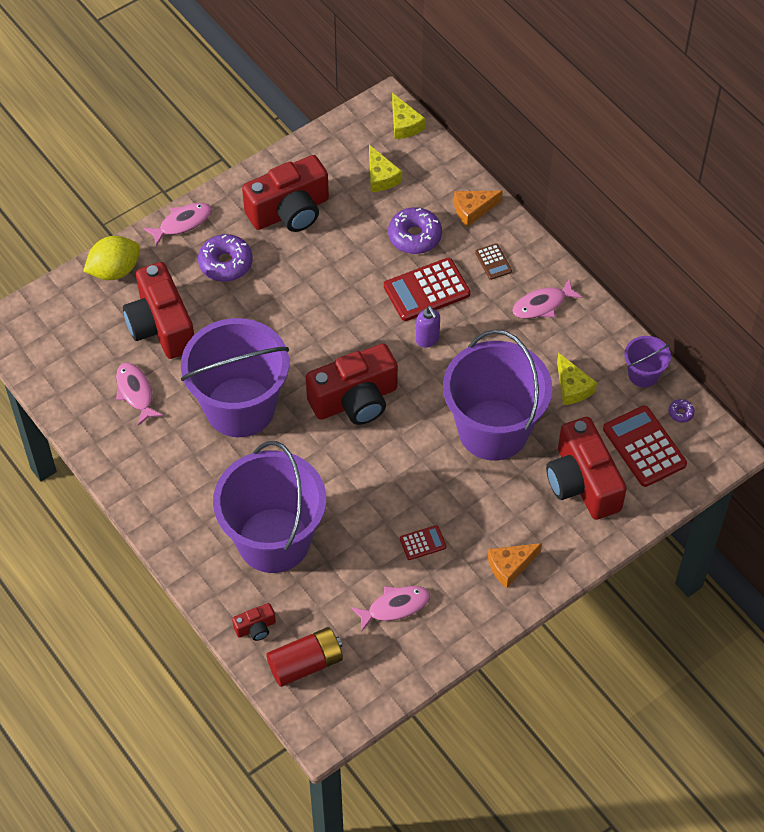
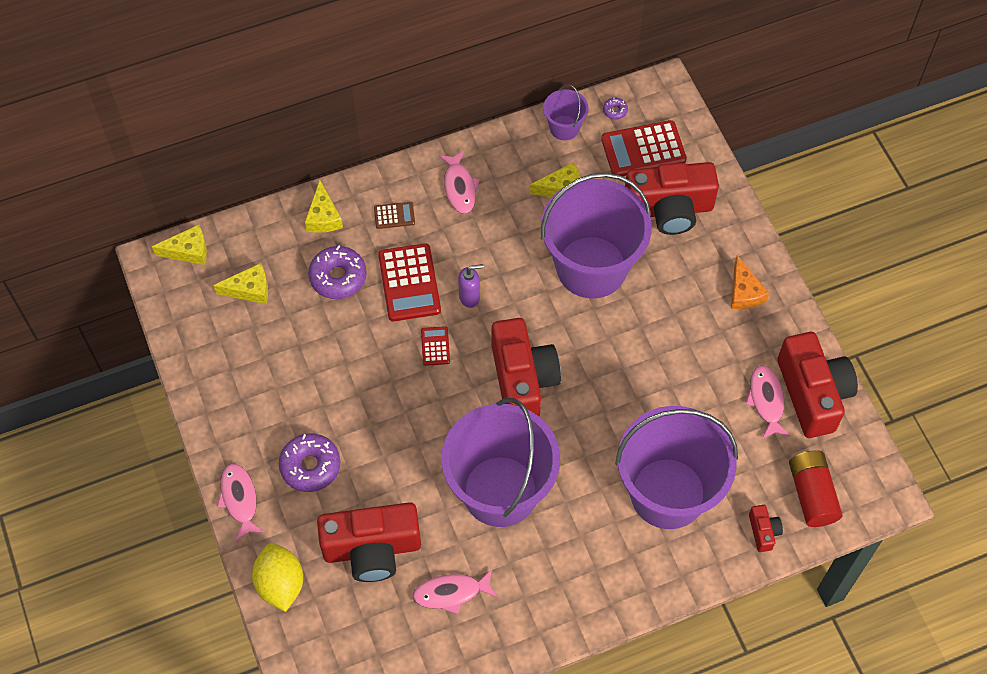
camera: 75 degrees left, 5 degrees up
red camera [242,155,329,232] -> red camera moved to [777,332,858,438]
red calculator [400,525,446,560] -> red calculator moved to [421,326,450,366]
orange cheese [454,190,503,227] -> yellow cheese [305,181,343,233]

